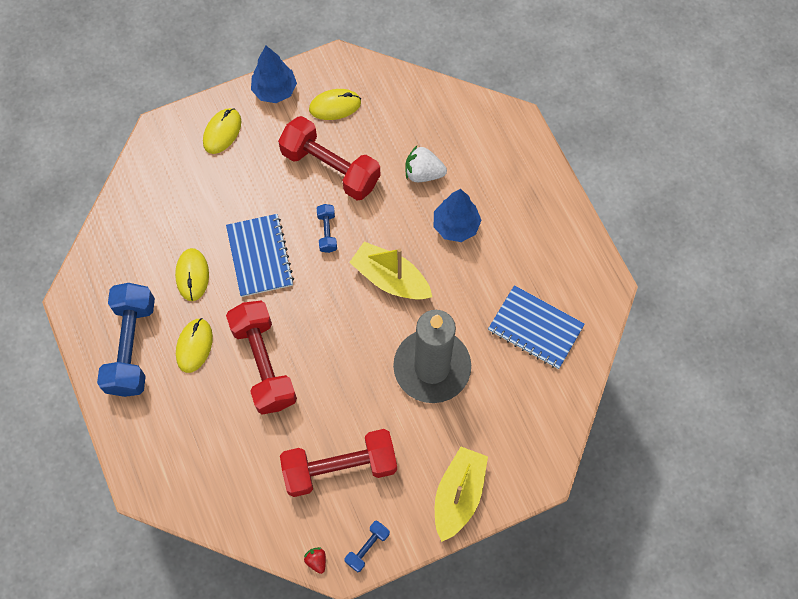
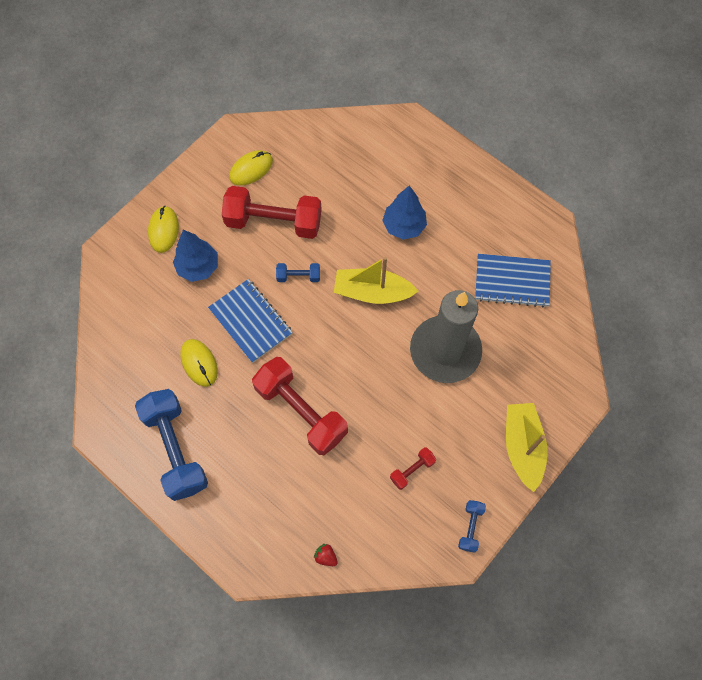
camera: 25 degrees left, 0 degrees up
yellow mouse [176,318,213,373] -> none
blue tree [251,46,297,103] -> blue tree moved to [173,230,218,282]
red dumbbell [280,429,397,497] -> red dumbbell [390,447,436,490], size x0.45
red strawberry [304,547,326,574] -> red strawberry moved to [314,544,338,566]
blue dumbbell [317,204,337,253] -> blue dumbbell turned 60 degrees counterclockwise [276,263,320,282]
white strawberry [405,146,447,182] -> none

